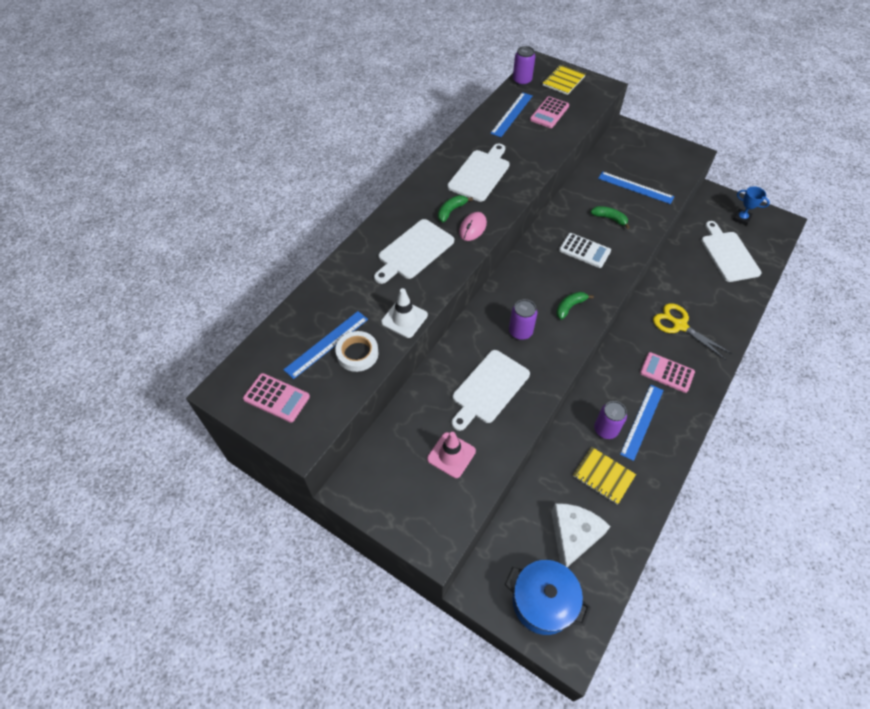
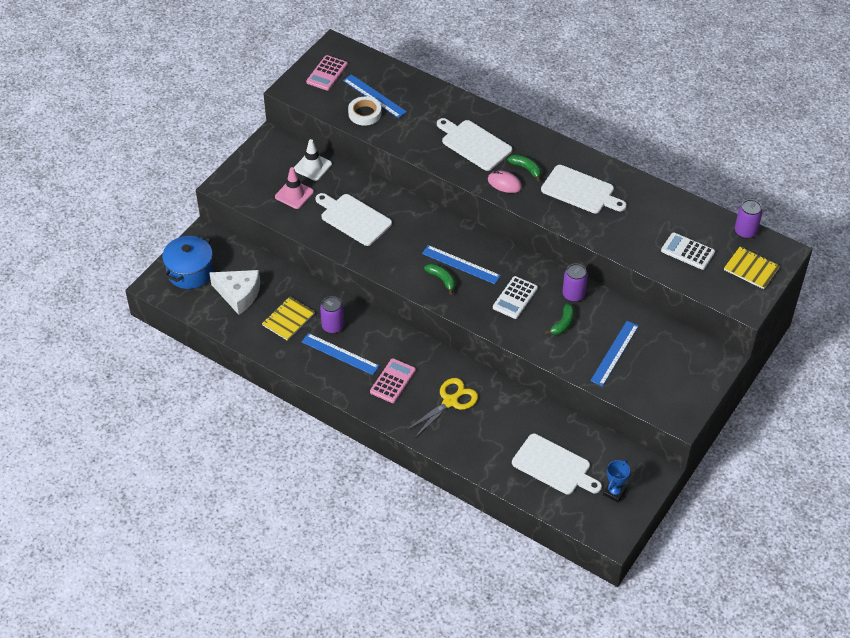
camera: 90 degrees right, 5 degrees down
white traffic cone [381,288,428,338] -> white traffic cone moved to [294,139,332,181]
blue ruler [490,92,532,137] -> blue ruler moved to [422,245,501,284]
purple can [509,299,537,340] -> purple can moved to [562,263,588,302]
pink calculator [530,96,569,128] -> white calculator [661,232,715,270]
white cutting board [701,221,762,282] -> white cutting board turned 45 degrees clockwise [512,434,602,494]

